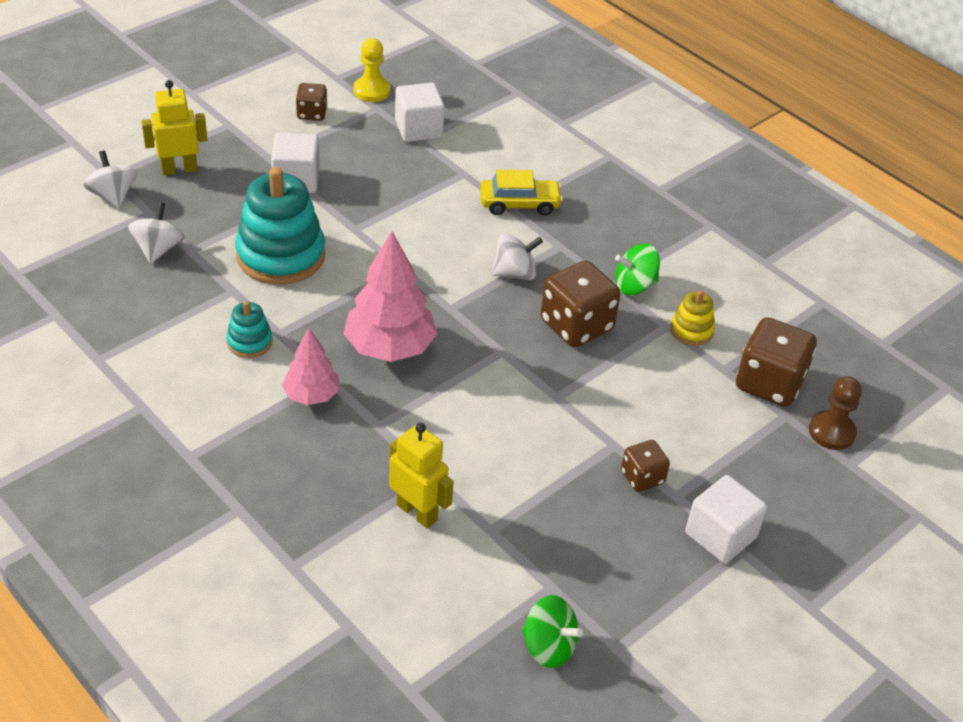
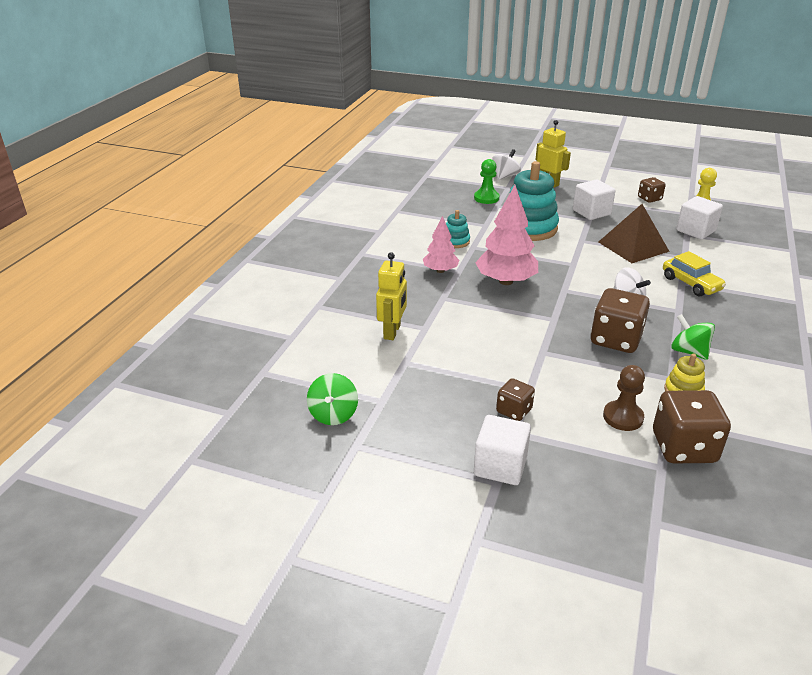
camera: 65 degrees right, 10 degrees down
white spinning top [128,202,185,264] -> green pawn [474,159,499,204]
brown pawn [809,376,862,450] -> brown pawn moved to [603,365,645,431]
none -> brown pyramid [599,204,670,263]

